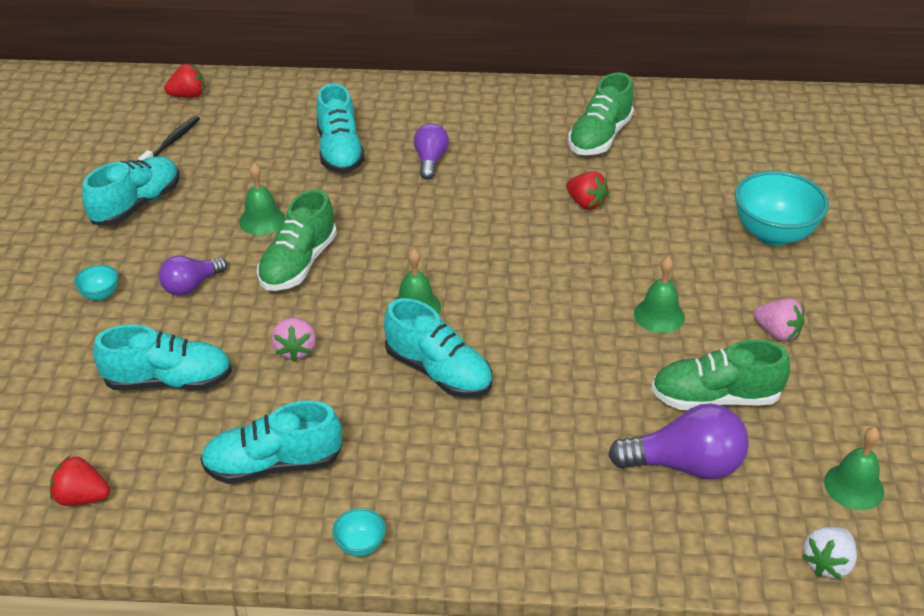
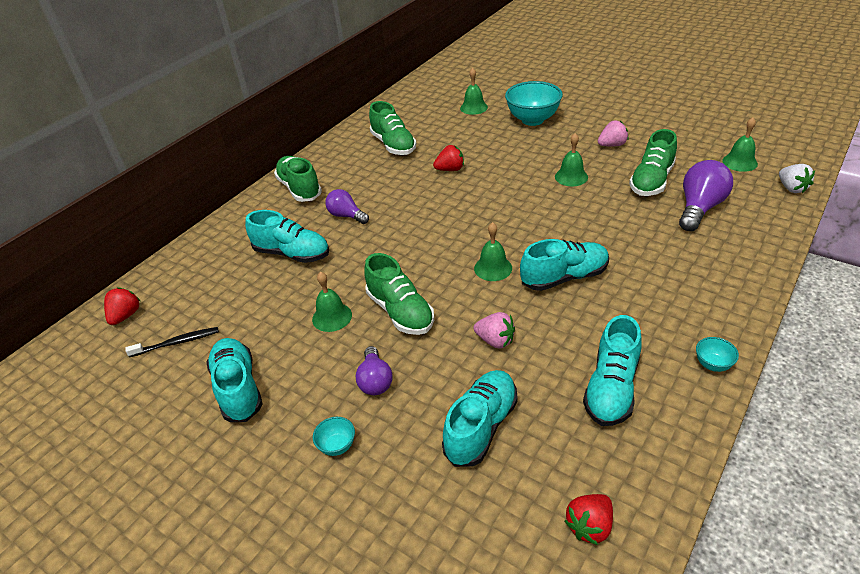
camera: 55 degrees left, 0 degrees up
black toothbrush [138,116,200,160] -> black toothbrush turned 105 degrees clockwise [125,327,219,357]
none -> green shoe [274,156,322,202]
none -> green bell [460,68,488,115]

